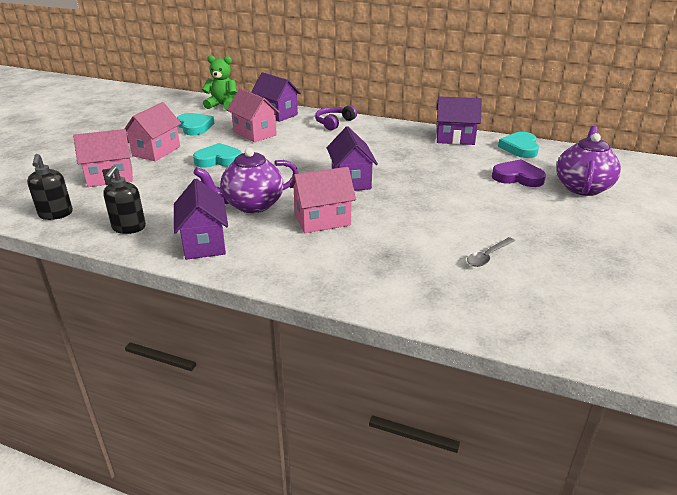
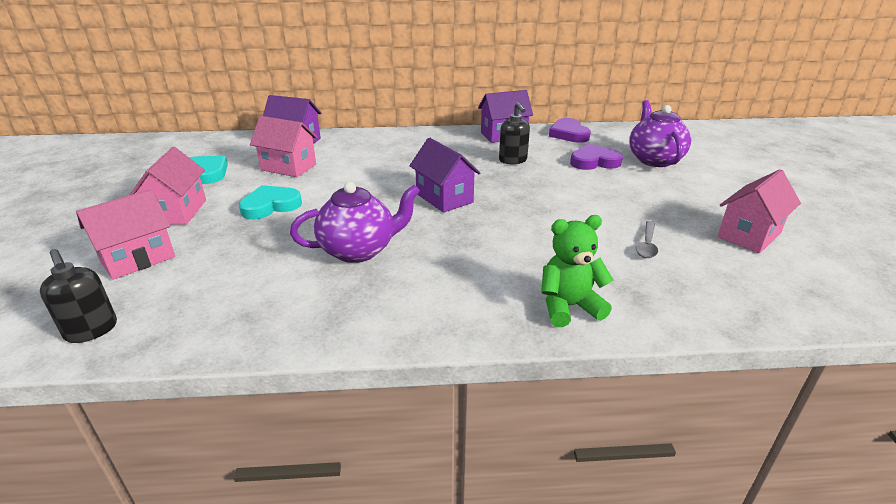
camera: 25 degrees left, 0 degrees up
black soap dispenser [103,166,146,234] -> black soap dispenser moved to [499,102,530,164]
purple house [174,179,228,260] -> none
purple teapot [194,148,299,213] -> purple teapot turned 150 degrees counterclockwise [290,182,420,263]
green teddy bear [202,55,237,110] -> green teddy bear moved to [541,215,613,327]
pink house [290,167,356,233] -> pink house moved to [717,169,801,253]
purple headphones [315,105,357,131] -> none
turquoise heart [498,132,539,158] -> purple heart [549,118,591,143]

